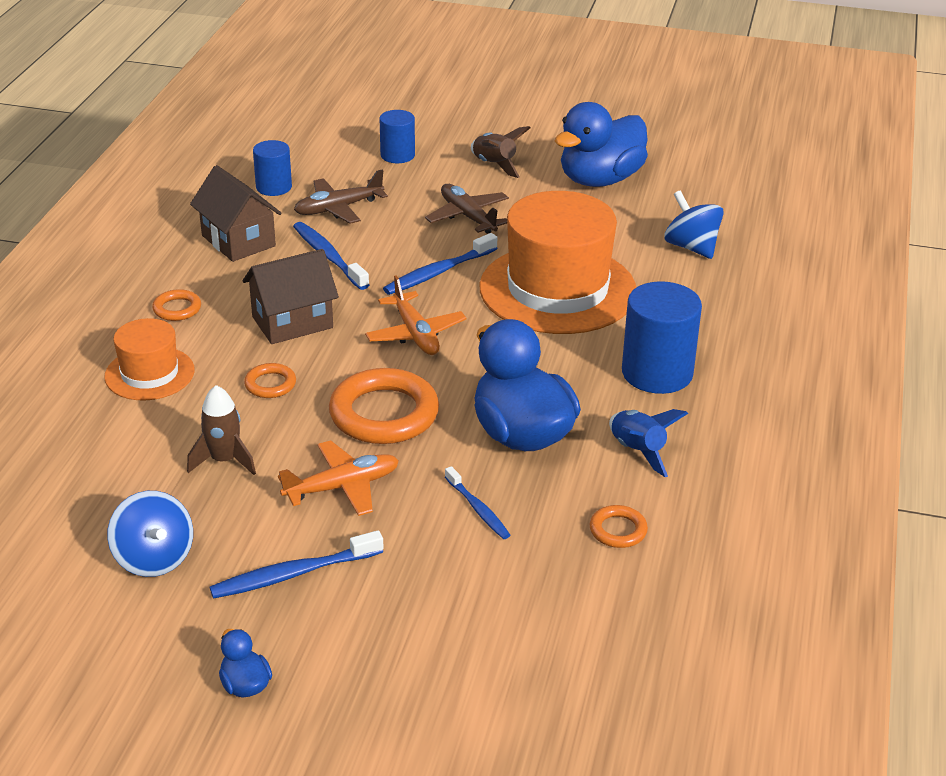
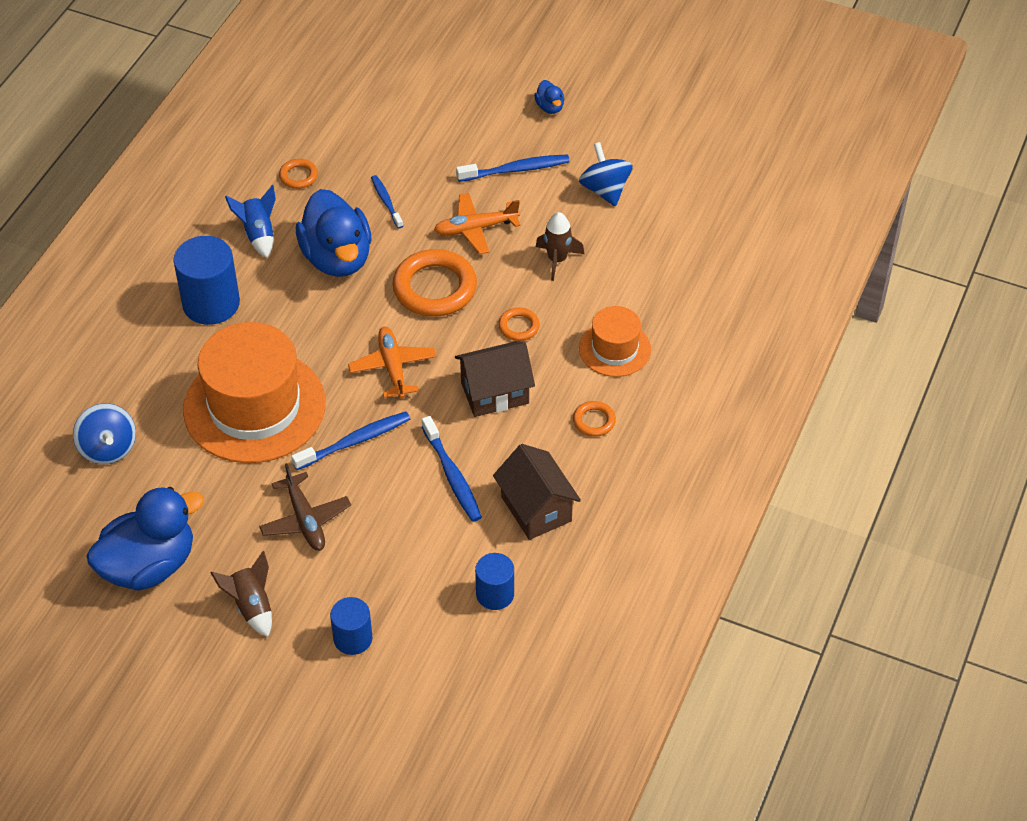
camera: 170 degrees left, 15 degrees up
brown plane [294,169,388,224] -> none

